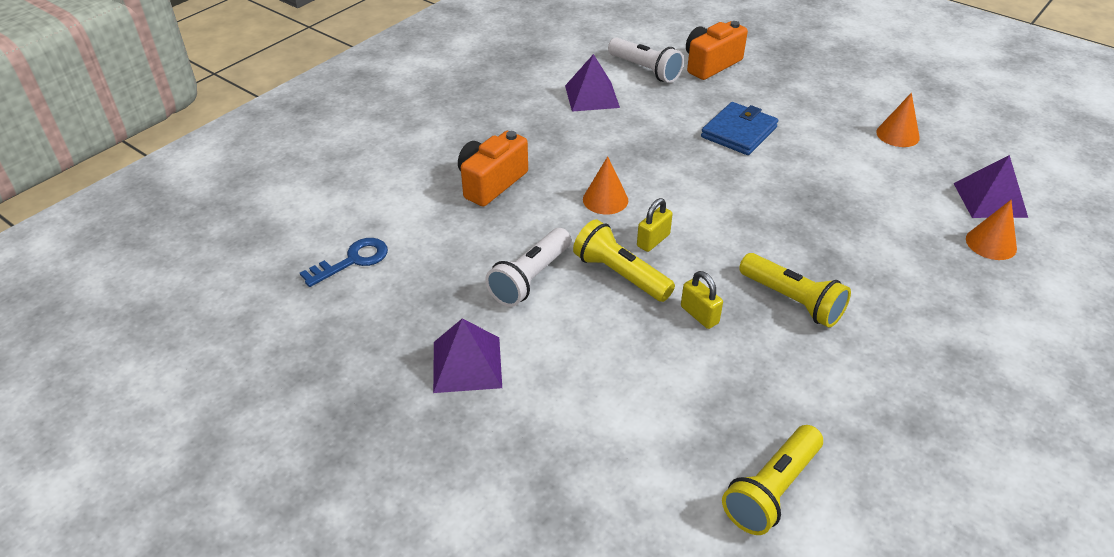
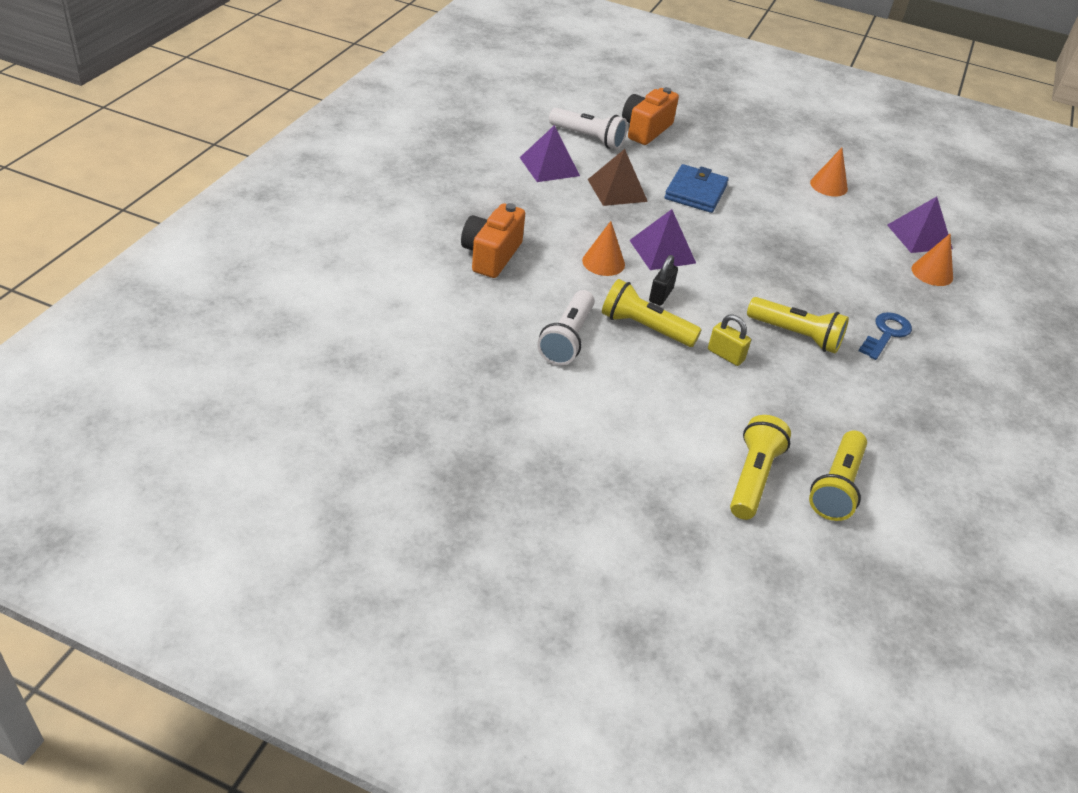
camera: 20 degrees left, 0 degrees up
blue key [300,238,388,287] -> blue key moved to [858,312,912,360]
purple pyramid [433,318,502,393] -> purple pyramid moved to [629,209,696,270]
yellow padlock [637,198,673,252] -> black padlock [649,255,678,306]
none -> brown pyramid [588,149,648,206]
none -> yellow flashlight [730,415,791,520]

